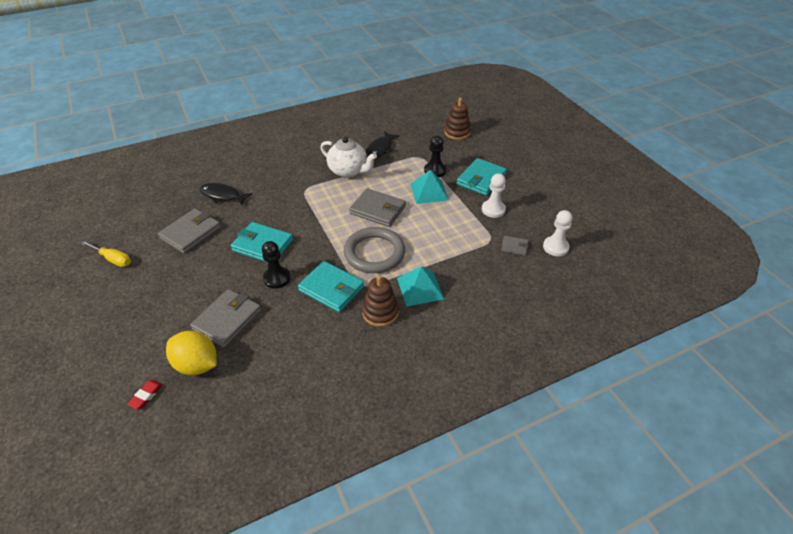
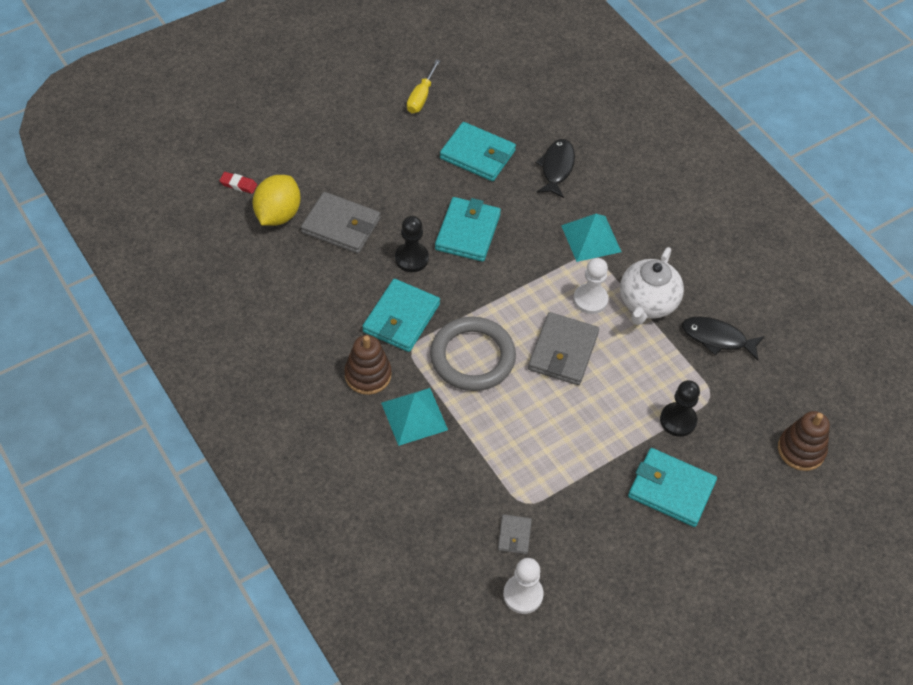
camera: 80 degrees right, 10 degrees up
grey wallet [158,208,221,254] -> turquoise wallet [440,122,516,181]
turquoise pyramid [410,170,449,204] -> turquoise pyramid moved to [561,214,621,262]
white pawn [482,173,506,218] -> white pawn moved to [573,258,608,314]

